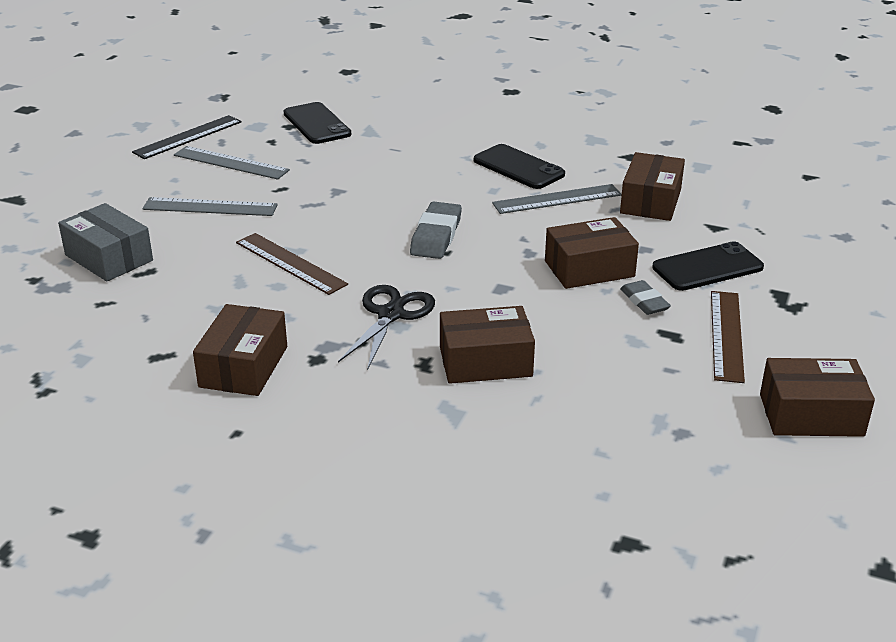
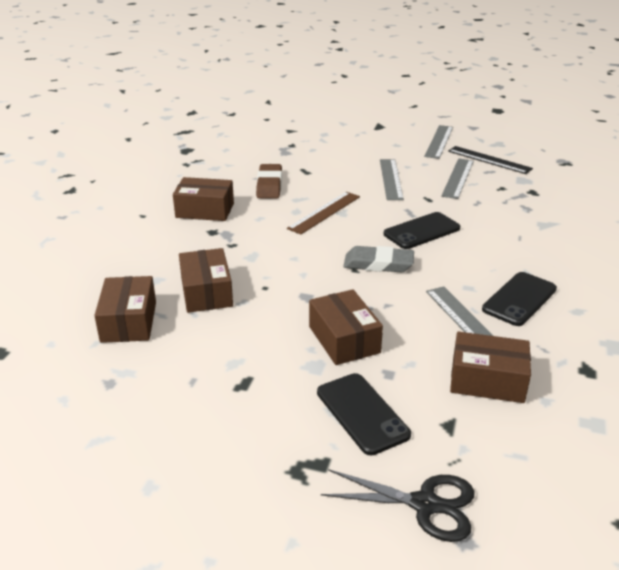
camera: 85 degrees right, 0 degrees up
grey box [58,203,153,281] -> none
black phone [284,102,351,144] -> black phone moved to [384,212,460,249]
black scissors [338,285,435,371] -> black scissors moved to [321,469,475,542]
grey eraser [620,280,671,315] -> none
brown ruler [711,291,745,383] -> none
brown box [760,358,875,437] -> brown box moved to [94,276,156,343]
none -> brown eraser [256,164,282,198]
none -> grey ruler [424,125,453,159]

